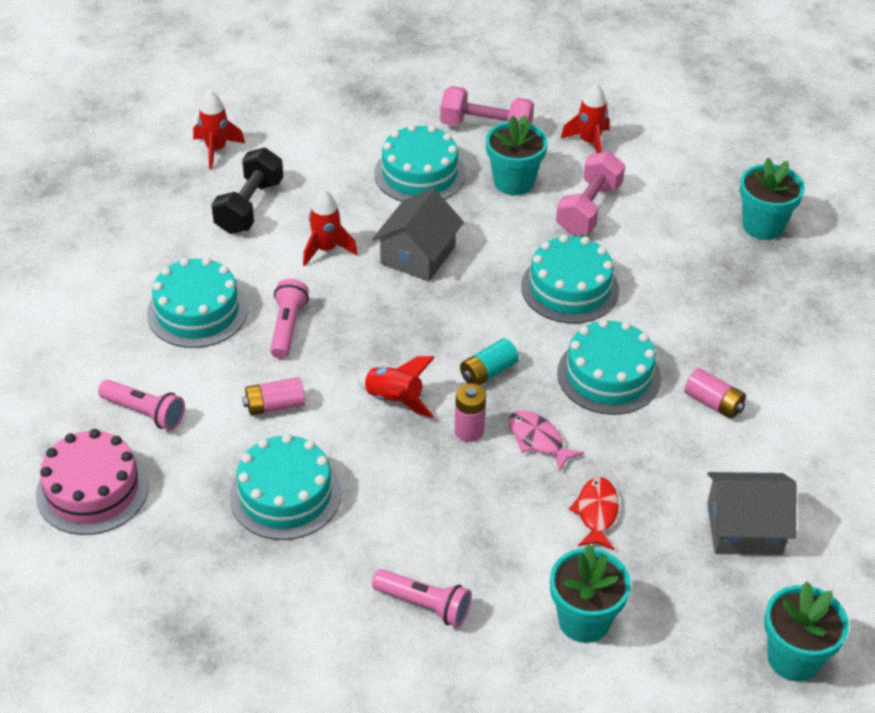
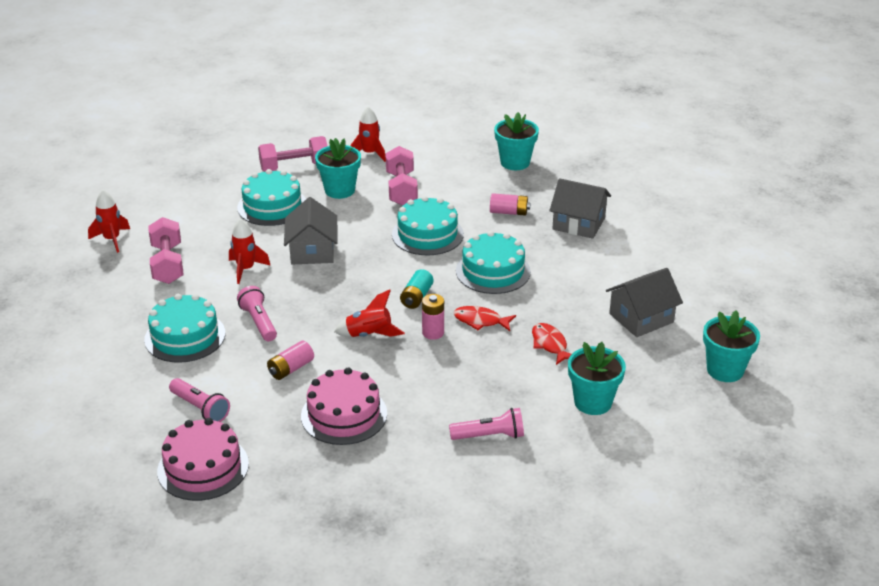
camera: 30 degrees left, 10 degrees down
pink flashlight [98,380,185,430] -> pink flashlight turned 45 degrees clockwise [169,378,230,422]
black dumbbell [211,148,283,234] -> pink dumbbell [148,217,183,284]
turquoise cake [230,434,341,540] -> pink cake [301,368,387,445]
pink fish [508,411,584,471] -> red fish [454,306,516,331]
pink battery [684,368,746,419] -> pink battery moved to [490,193,530,216]
none -> grey house [549,178,611,239]

